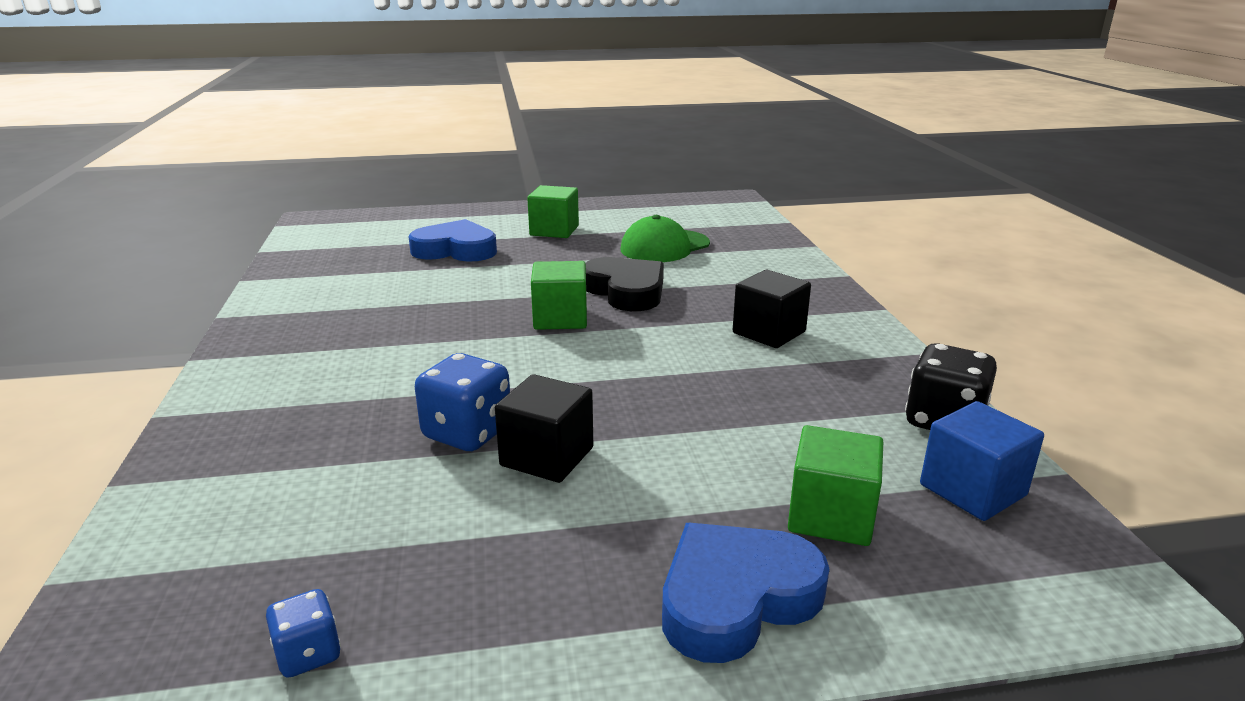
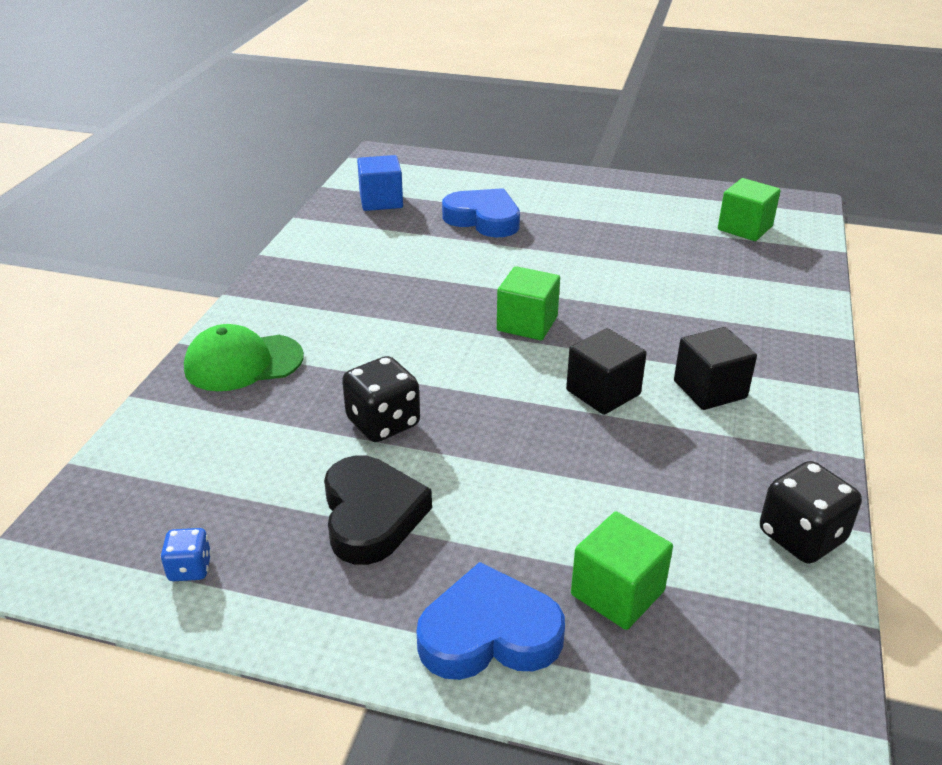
camera: 25 degrees right, 10 degrees up
blue dice [415,353,510,451] -> black dice [342,356,420,442]
black cube [495,374,593,483] -> black cube moved to [566,328,647,415]
green cube [527,185,579,238] -> green cube moved to [718,178,781,241]
black heart [586,257,664,311] -> black heart moved to [324,455,432,565]
green cap [621,215,710,262] -> green cap moved to [184,324,304,391]
blue cube [920,401,1044,521] -> blue cube moved to [357,155,403,211]

